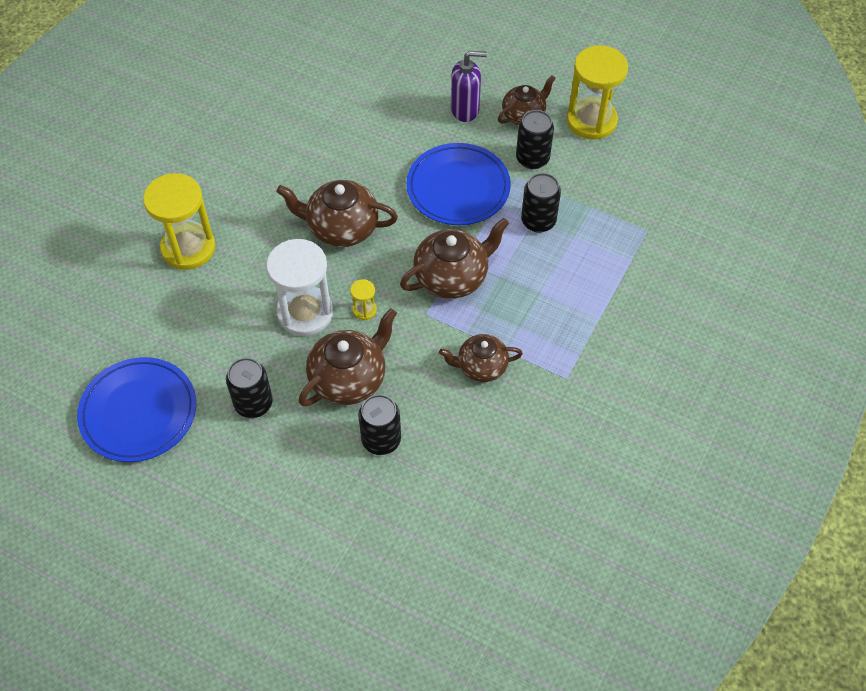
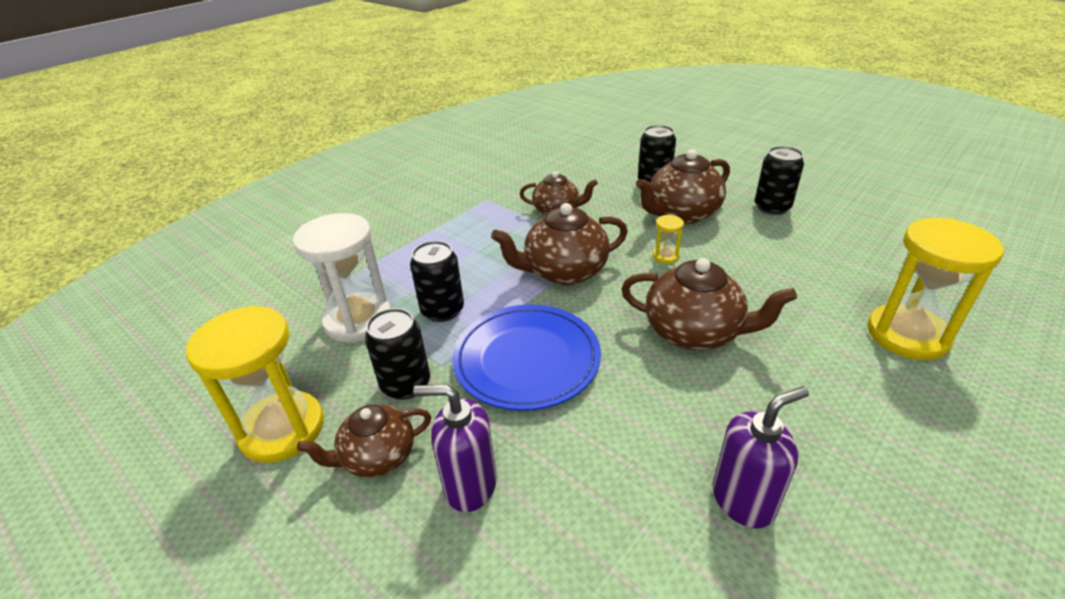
camera: 165 degrees left, 20 degrees down
blue plate [77,357,196,462] -> none
white hourglass [266,239,333,336] -> white hourglass moved to [293,213,391,343]
none -> purple soap dispenser [712,386,809,528]

